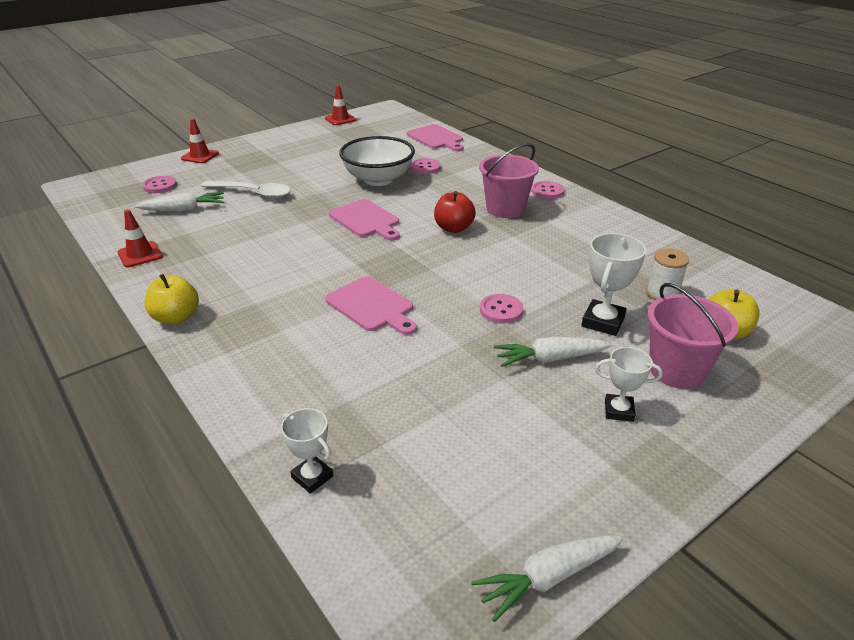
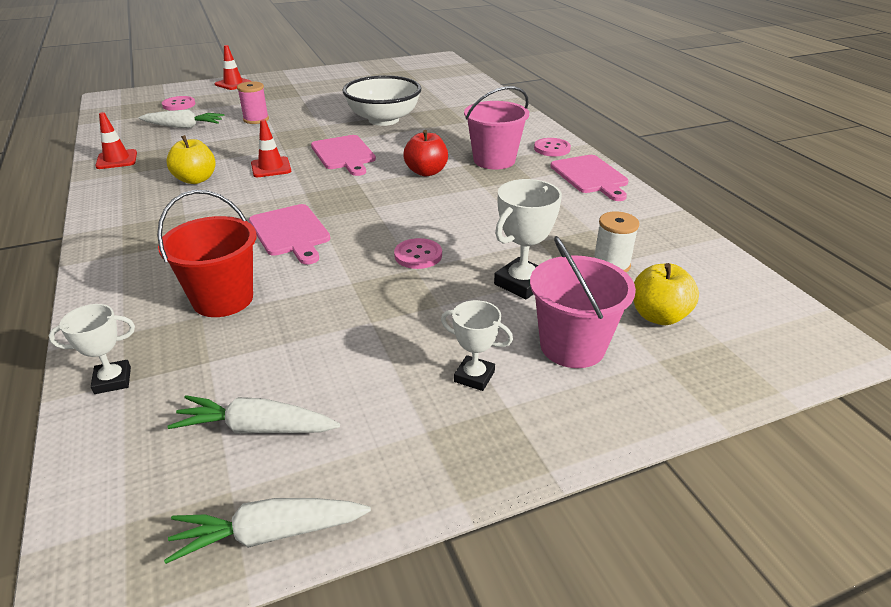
camera: 15 degrees right, 0 degrees up
yellow apple [145,274,199,325] -> yellow apple moved to [166,135,216,184]
white spoon [201,181,291,198] -> pink spool [237,81,269,124]
white trophy [281,408,333,494] -> white trophy turned 75 degrees counterclockwise [49,304,135,394]
red traffic cone [325,85,356,125] -> red traffic cone moved to [251,119,291,177]
pink cutting board [407,124,464,151] -> pink cutting board moved to [550,155,629,201]
pink button [410,158,441,174] -> none
white carrot [494,337,612,367] -> white carrot moved to [168,395,340,434]
none -> red bucket [157,190,256,317]

